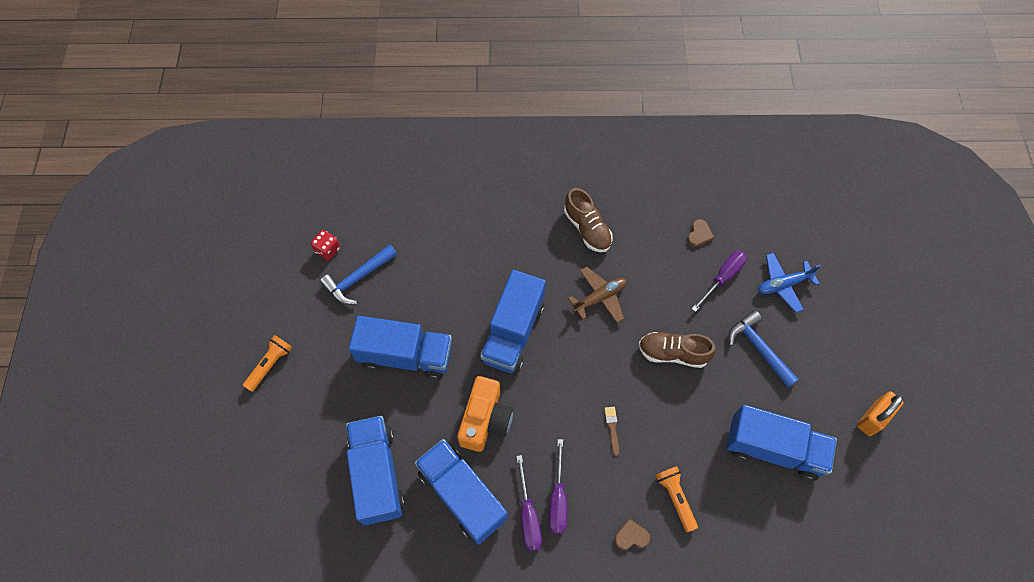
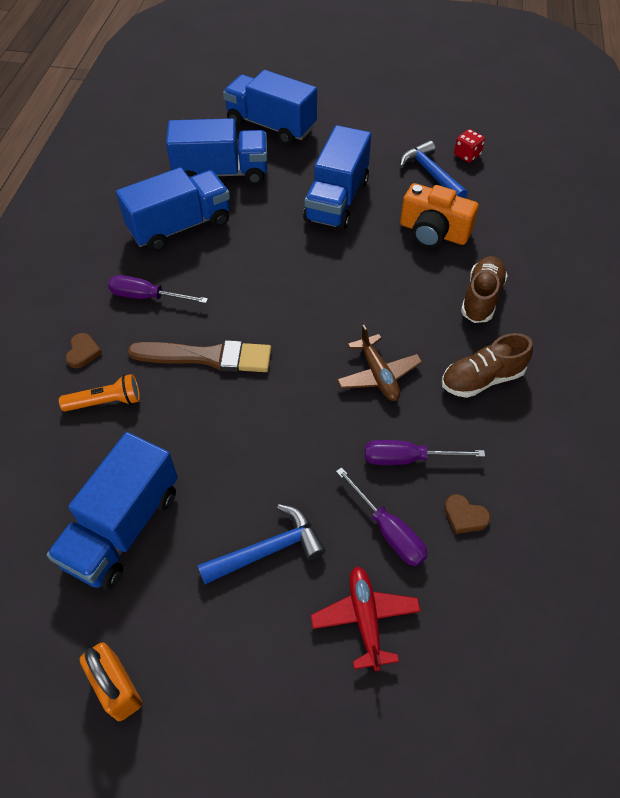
camera: 100 degrees right, 10 degrees down
orange flashlight [243,335,292,392] -> none
orange camera [457,376,513,452] -> orange camera moved to [400,183,479,248]
blue truck [480,270,546,374] -> blue truck moved to [223,70,317,145]
purple screwdriver [516,455,542,551] -> purple screwdriver moved to [365,440,485,465]
brown brush [604,407,619,456] -> brown brush [128,340,271,372], size x2.41
brown shoe [639,332,716,368] -> brown shoe moved to [461,256,508,323]
blue plane [758,253,821,313] -> red plane [311,566,421,671]

